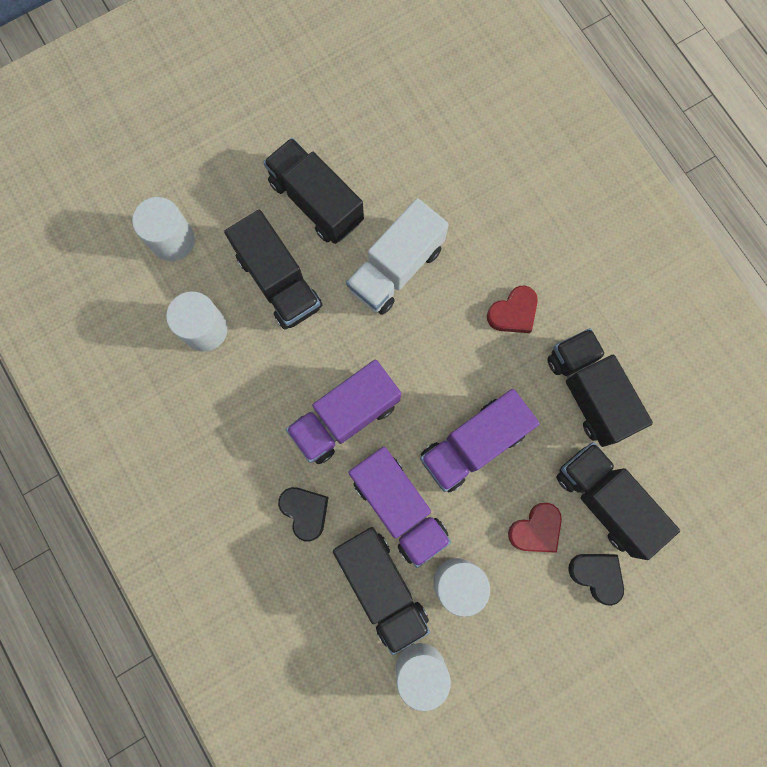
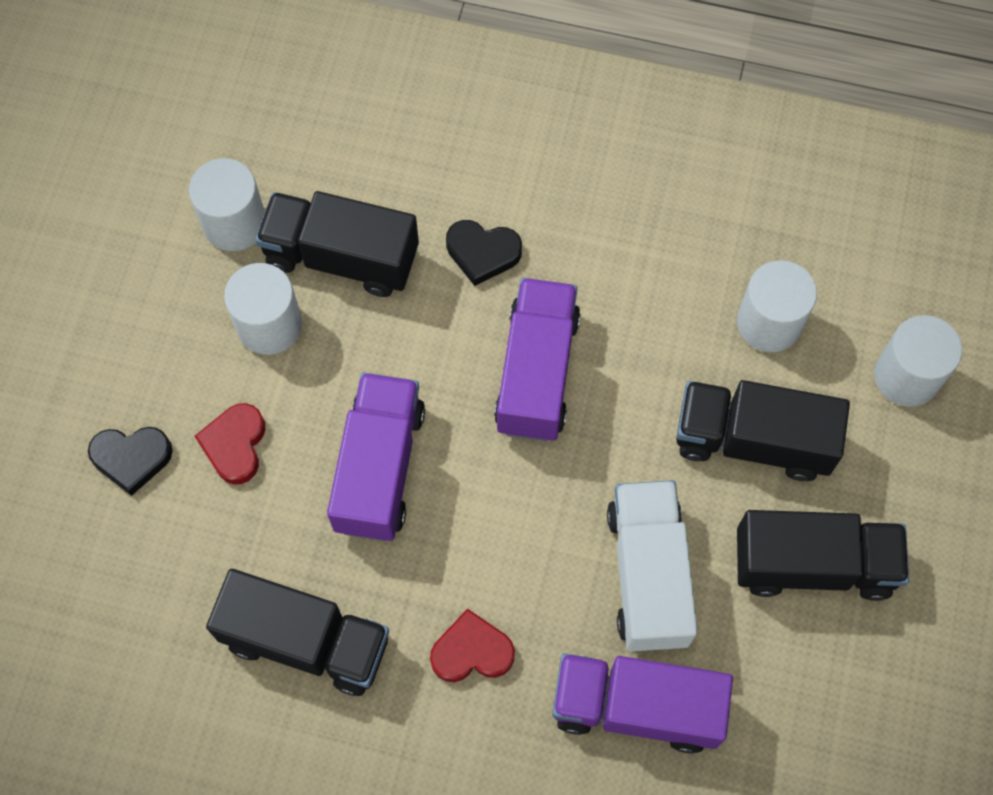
camera: 135 degrees right, 10 degrees down
purple truck [348,447,451,568] -> purple truck moved to [552,653,733,753]
red heart [487,286,538,333] -> red heart turned 75 degrees clockwise [430,609,515,682]
black truck [556,442,680,560] -> none

